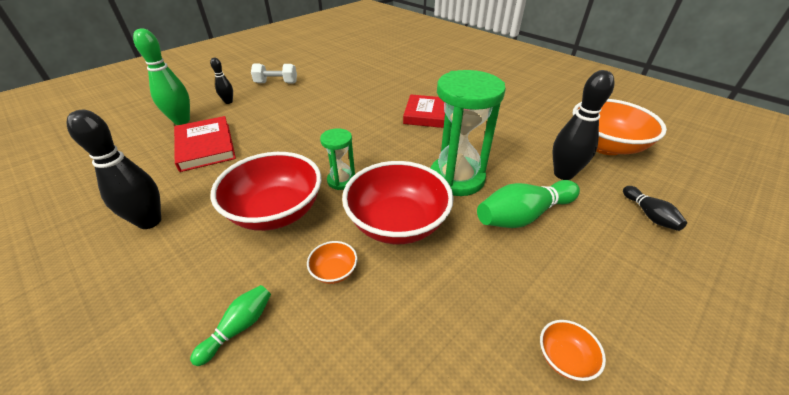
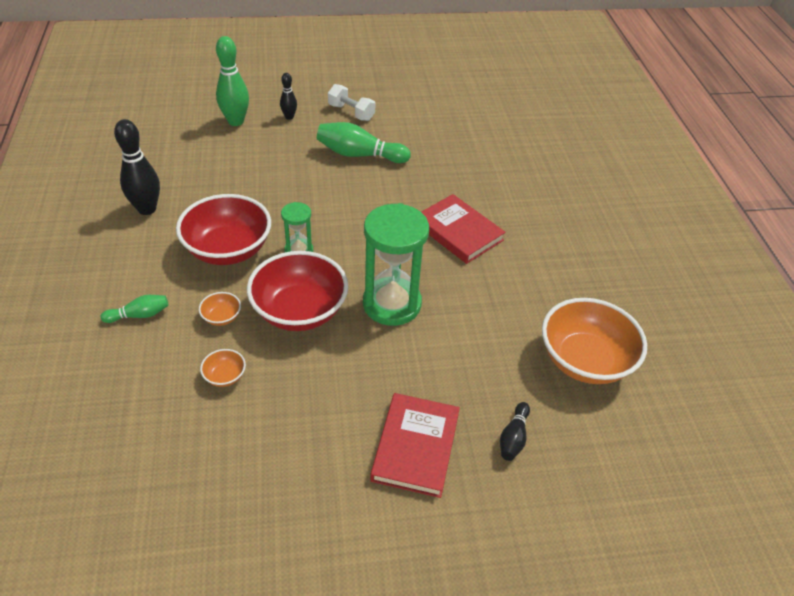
camera: 35 degrees right, 5 degrees up
red book [174,116,236,172] -> red book moved to [370,393,460,498]
green bowling pin [477,180,580,228] -> green bowling pin moved to [317,122,411,163]
orange bowl [540,320,606,381] -> orange bowl moved to [200,349,246,387]
black bowling pin [553,70,615,180] -> none

